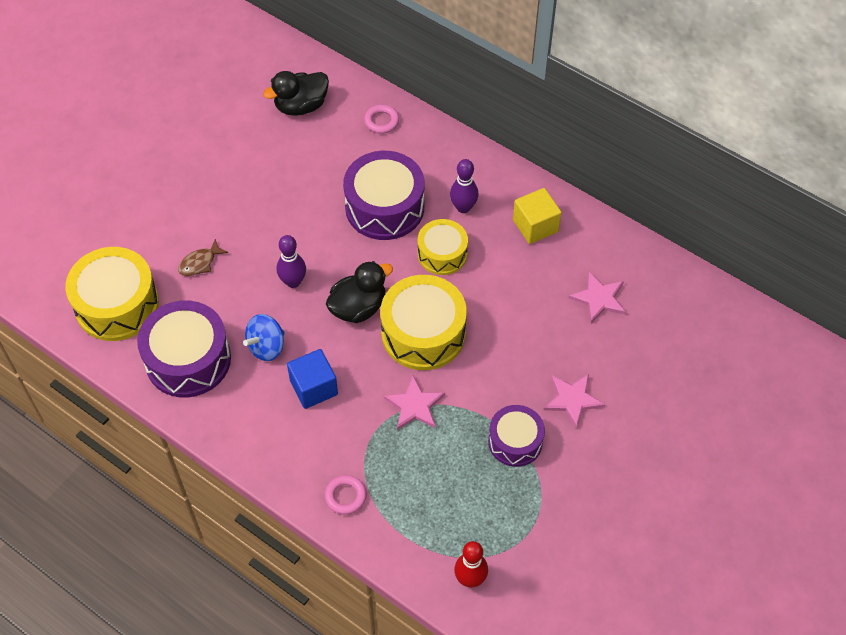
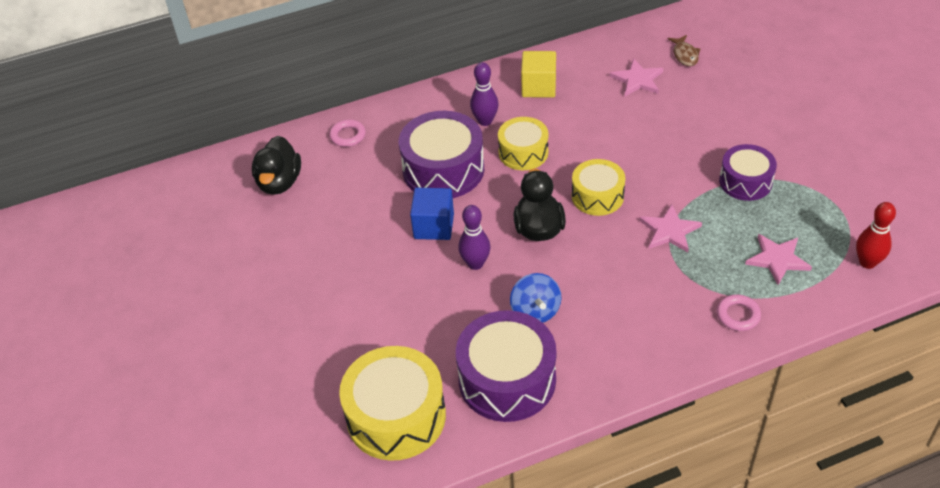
camera: 55 degrees left, 10 degrees down
brown fish [178,239,228,276] -> brown fish moved to [667,35,700,66]
blue cube [287,349,338,409] -> blue cube moved to [410,188,454,240]
yellow drum [380,275,467,370] -> yellow drum [572,159,625,216], size x0.61
pink star [544,374,605,429] -> pink star moved to [745,234,812,285]

